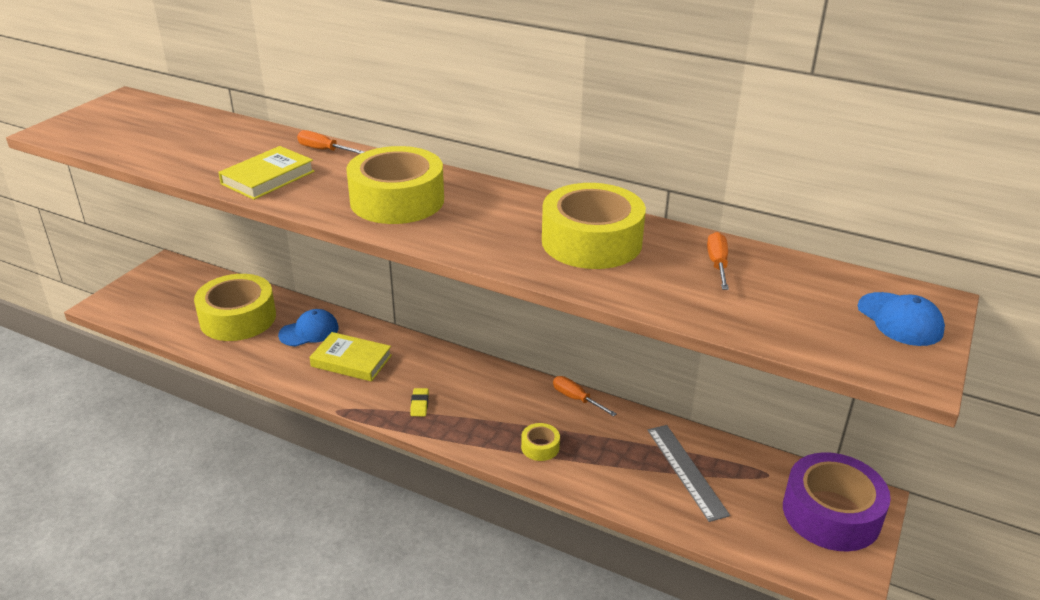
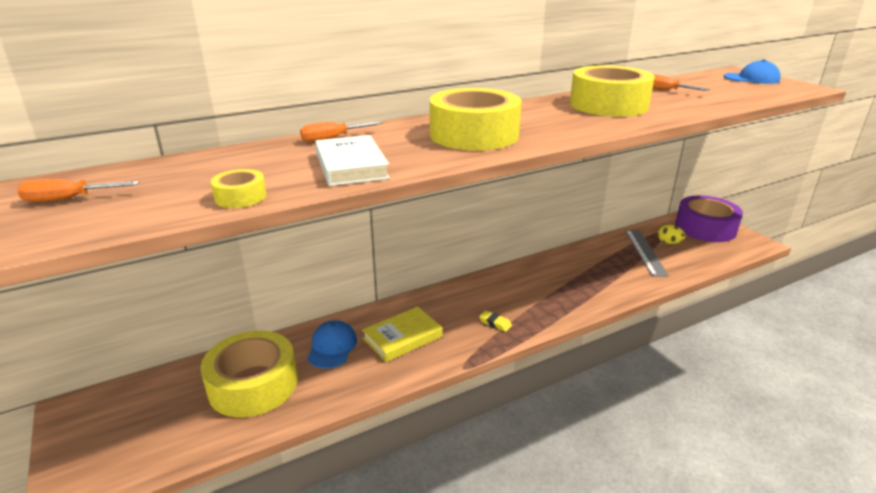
camera: 55 degrees left, 5 degrees down
yellow book [218,146,315,200] -> white book [315,135,390,186]
yellow tape [521,423,560,461] -> yellow tape moved to [211,169,267,208]
orange screwdriver [553,376,617,416] -> orange screwdriver moved to [17,179,139,202]
grey ruler [648,425,730,522] -> grey ruler turned 75 degrees clockwise [625,230,669,276]
none -> yellow egg [658,224,686,244]

